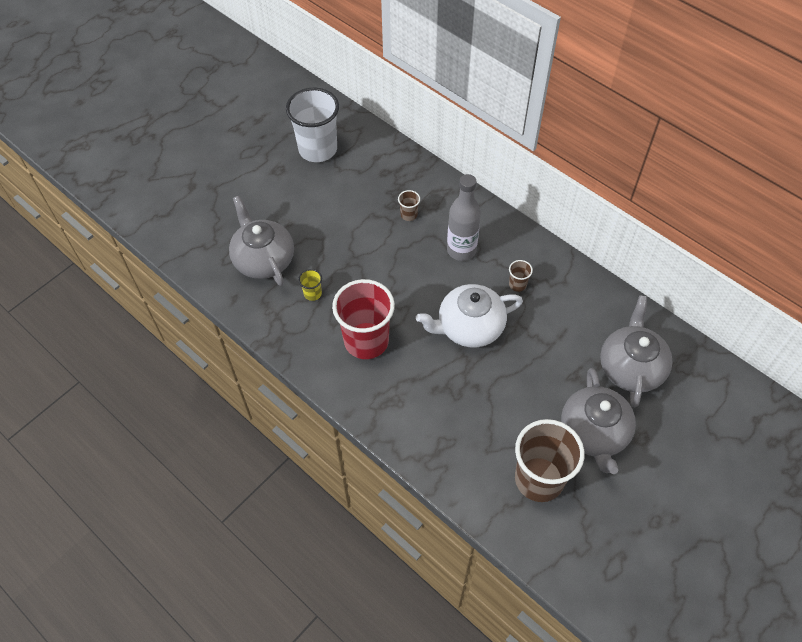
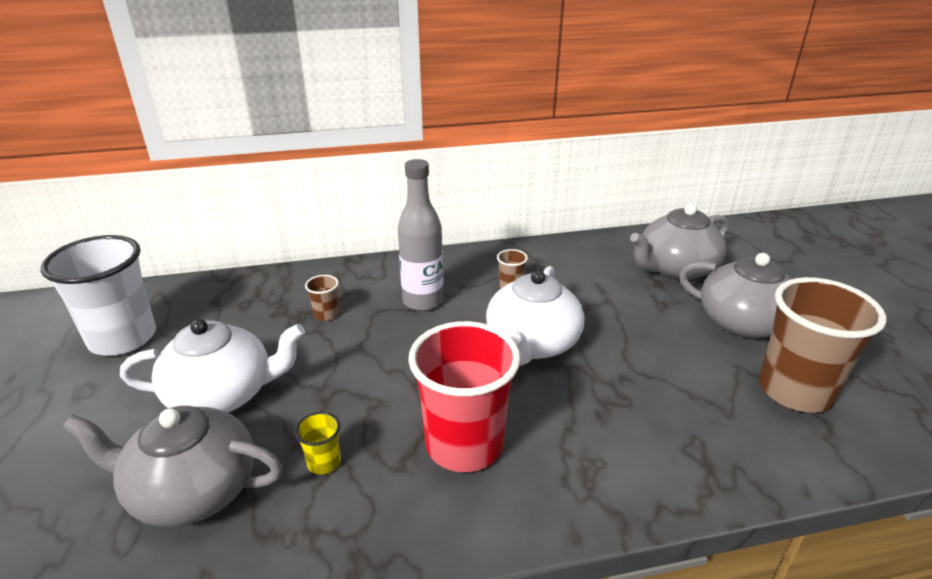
camera: 55 degrees left, 25 degrees down
grey teapot [600,295,673,407] -> grey teapot turned 75 degrees counterclockwise [630,204,729,280]
none -> white teapot [120,319,305,413]

